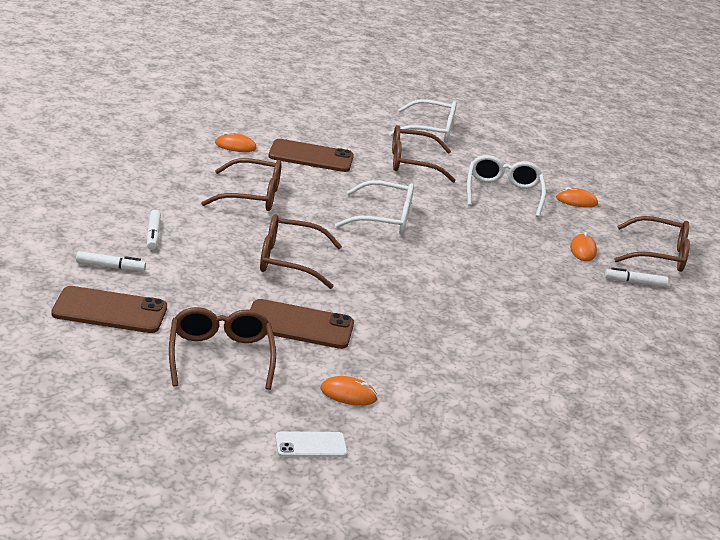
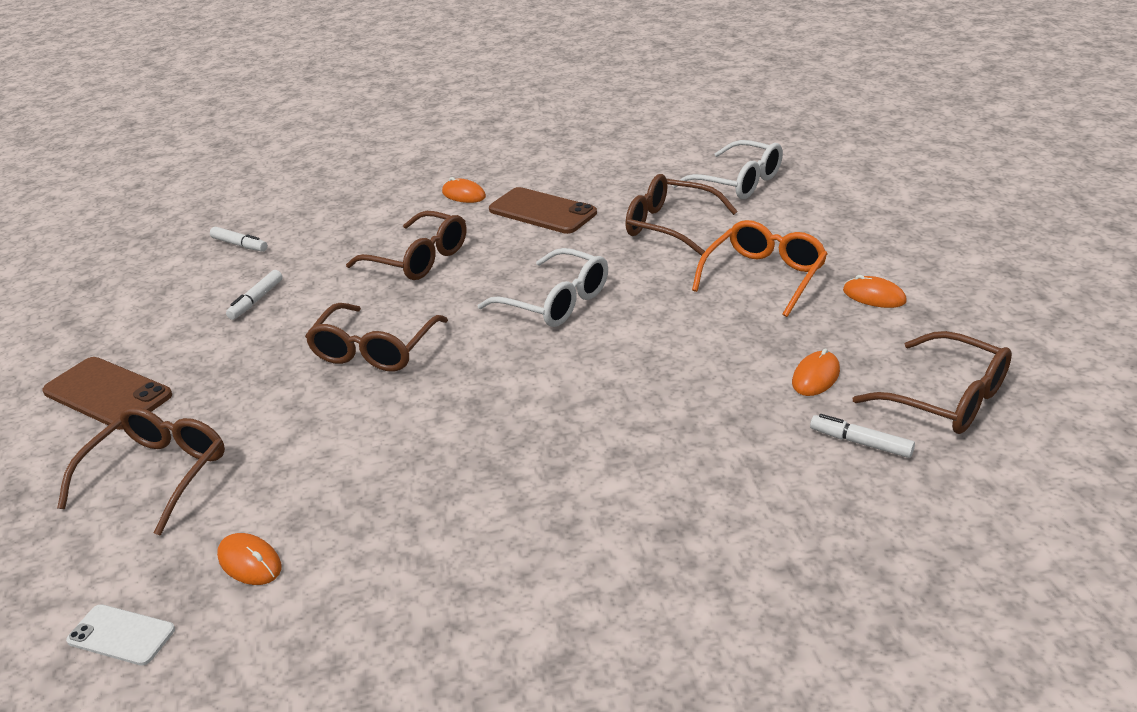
camera: 35 degrees right, 5 degrees up
white marker [76,251,146,271] -> white marker moved to [210,227,268,252]
brown phone [250,299,354,349] -> none
brown glasses [260,214,342,289] -> brown glasses turned 105 degrees counterclockwise [305,303,448,372]
white glasses [467,155,546,217] -> orange glasses [692,220,827,317]

